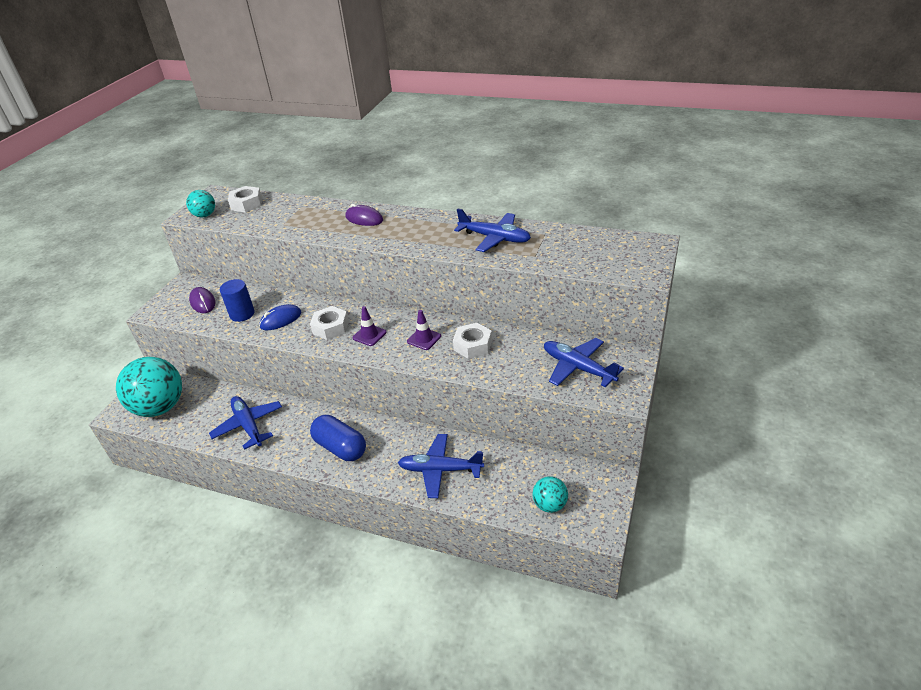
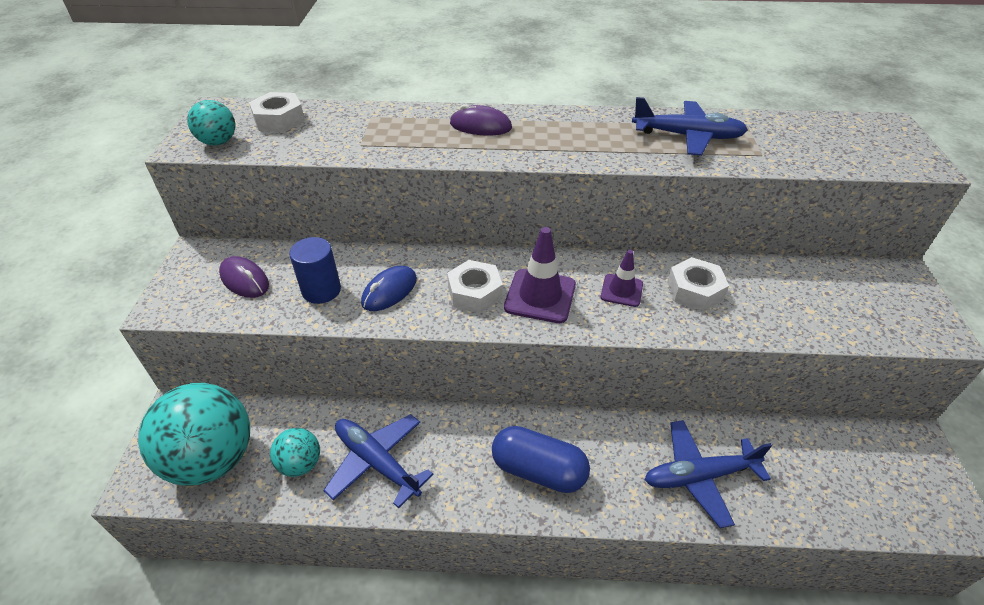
camera: 20 degrees left, 5 degrees up
purple traffic cone [352,306,386,346] -> purple traffic cone [504,227,576,323], size x1.62
turquoise ball [532,476,568,513] -> turquoise ball moved to [270,428,320,477]
blue plane [544,338,624,387] -> none

